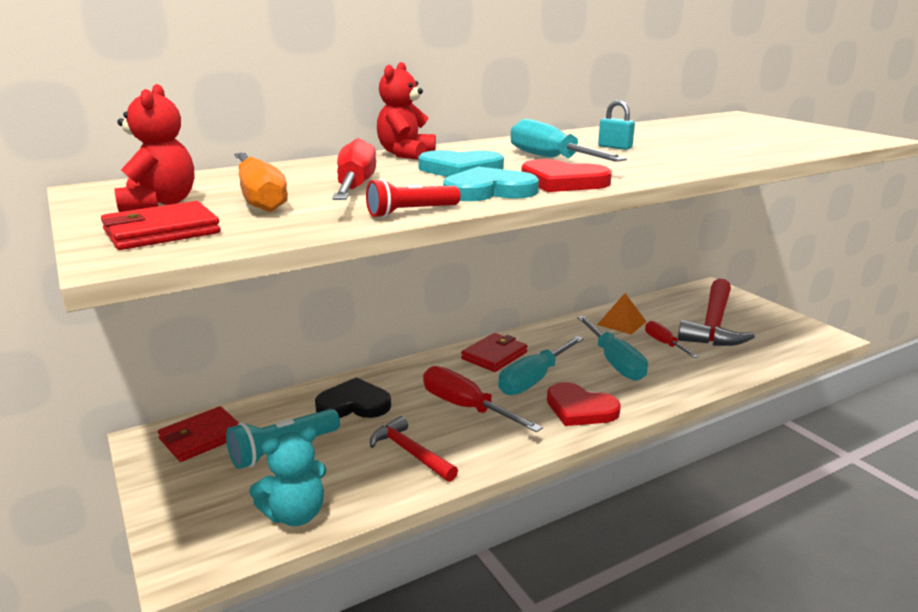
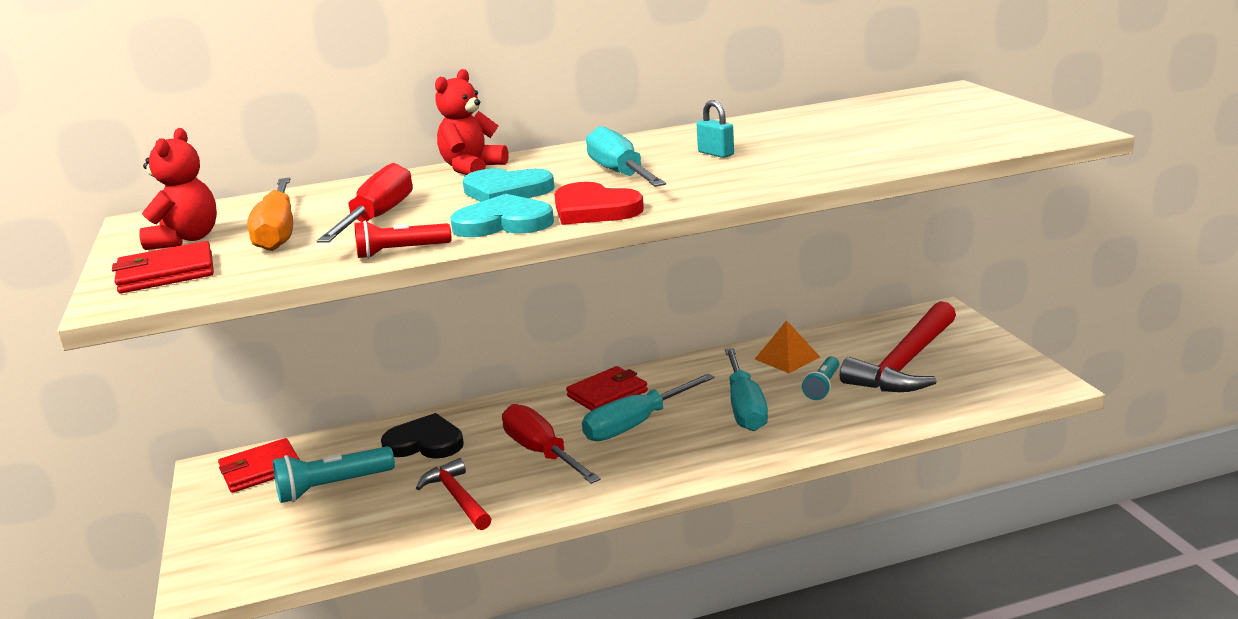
camera: 15 degrees right, 0 degrees up
turquoise teddy bear [249,426,326,526] -> none
red heart [547,382,621,426] -> none
red screwdriver [645,321,698,358] -> turquoise flashlight [802,356,839,400]

